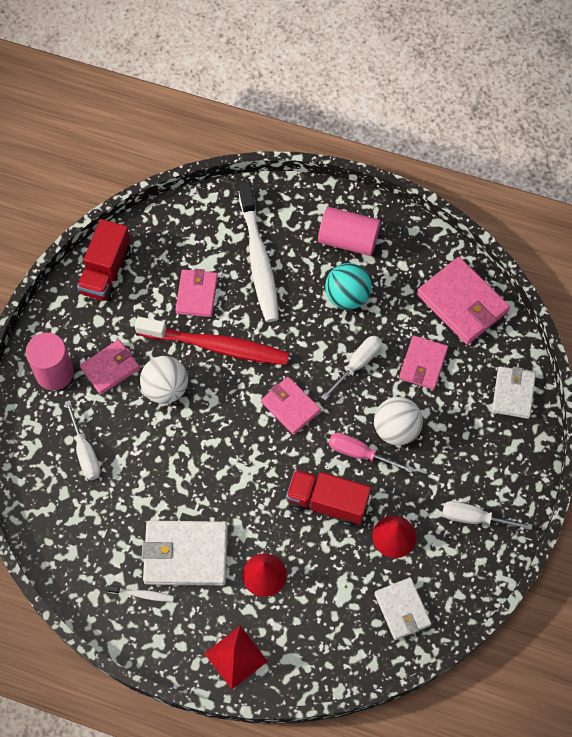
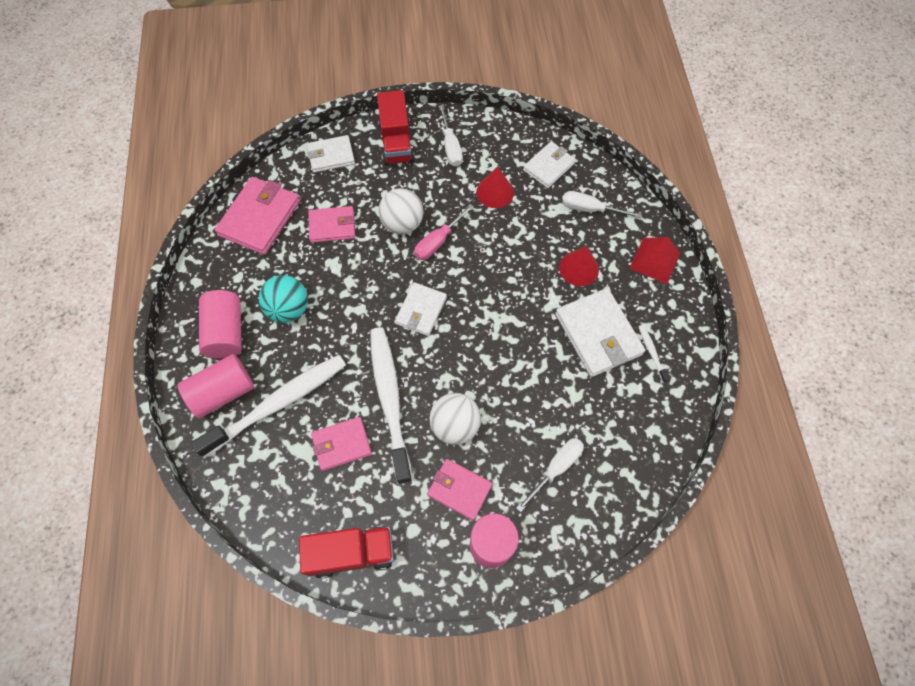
camera: 115 degrees left, 0 degrees up
red toothbrush [135,317,289,365] -> white toothbrush [370,327,412,484]
pink wallet [261,377,321,435] -> white wallet [395,282,447,336]
red truck [286,470,371,527] -> red truck moved to [377,90,415,165]
white screwdriver [321,336,382,401] -> white screwdriver moved to [562,191,642,218]
pink screwdriver [329,433,413,473] -> pink screwdriver turned 45 degrees clockwise [414,204,474,260]
none -> pink cylinder [178,354,254,419]

